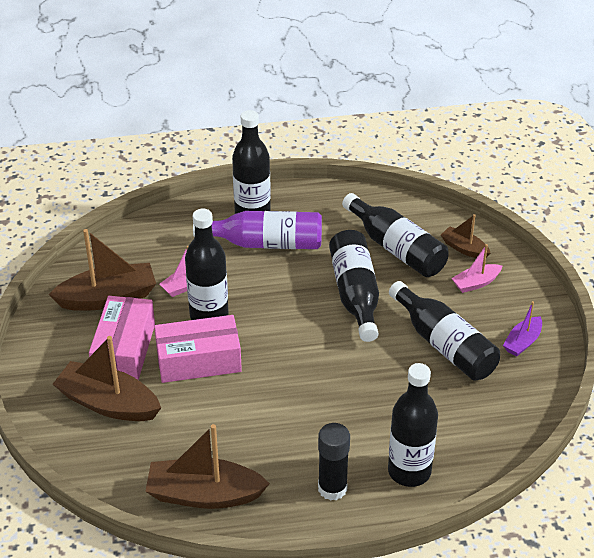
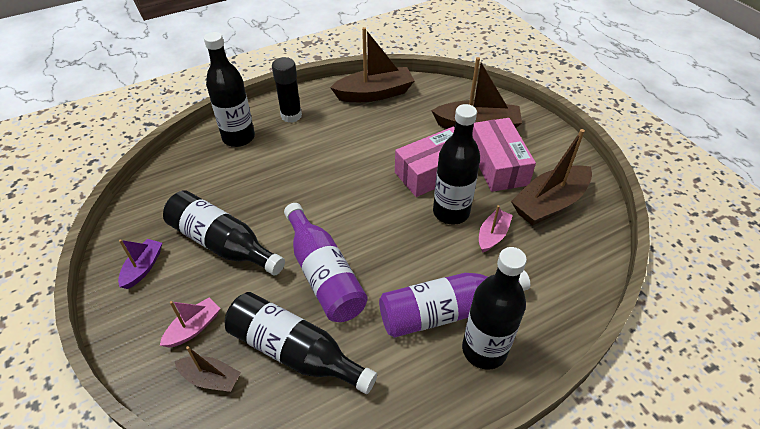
camera: 160 degrees right, 5 degrees up
black bottle [329,230,379,342] -> purple bottle [284,203,368,322]

